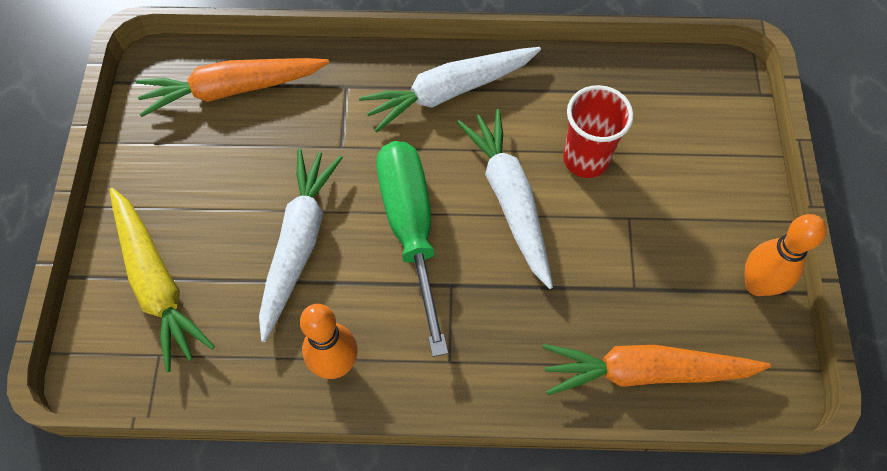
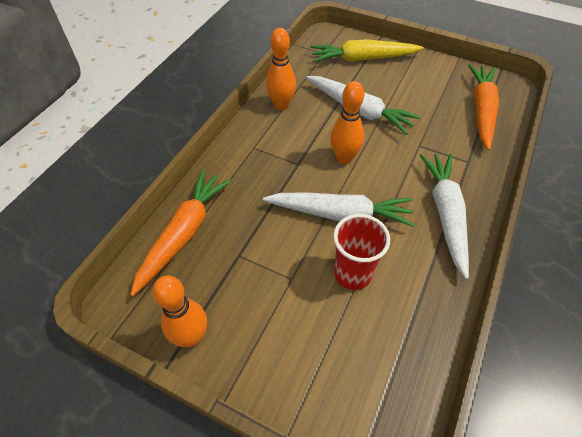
camera: 115 degrees right, 10 degrees down
green screwdriver [376,141,448,357] -> orange bowling pin [331,81,364,164]

